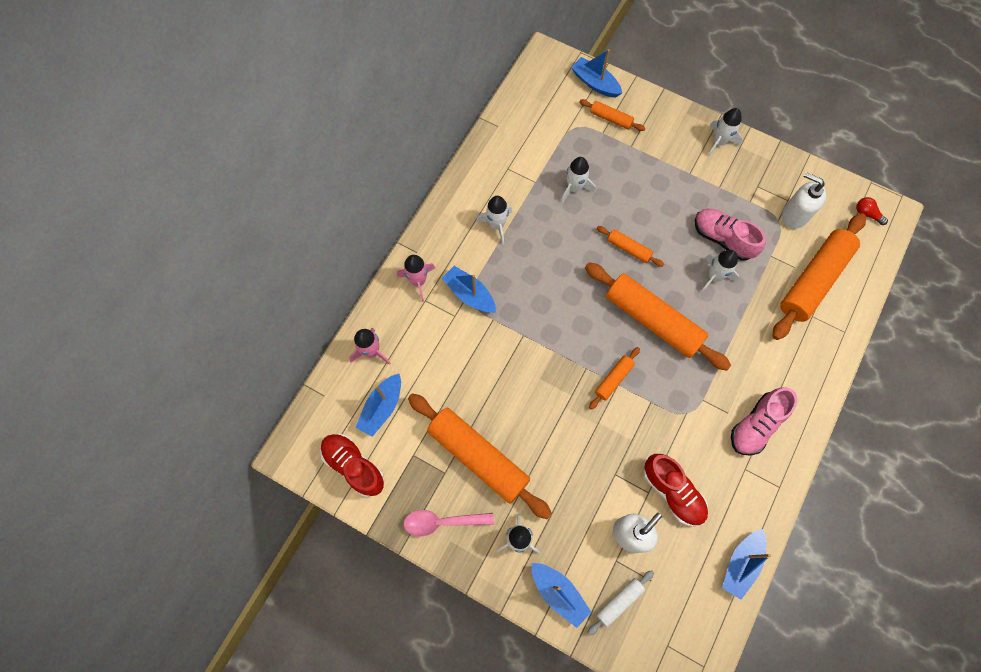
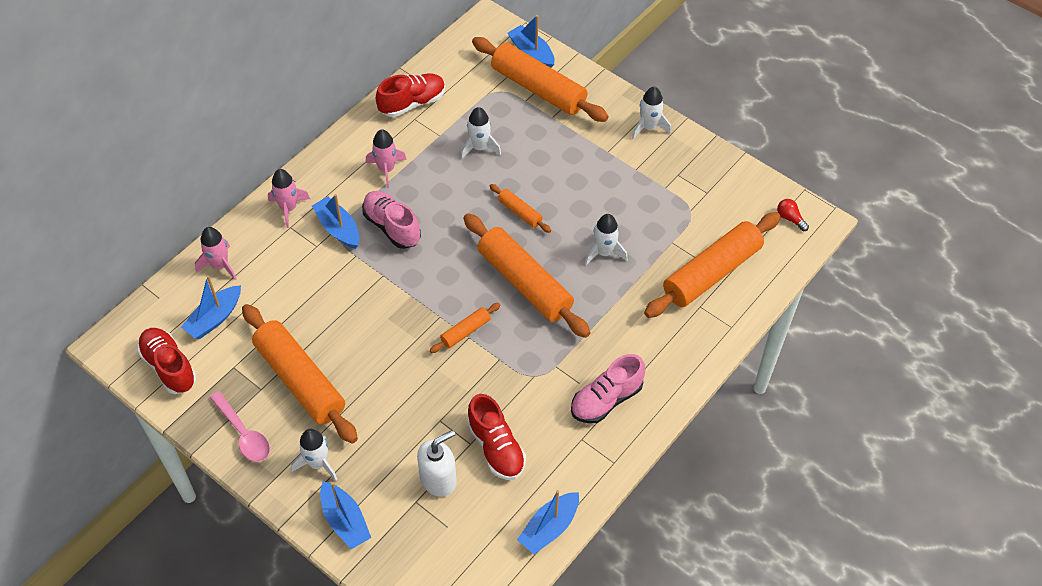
camera: 10 degrees right, 15 degrees down
pink spoon [403,510,494,537] -> pink spoon turned 135 degrees counterclockwise [210,391,270,462]
white rocket [476,196,512,245] -> pink rocket [366,129,407,188]
orange rolling pin [579,99,645,131] -> orange rolling pin [472,37,609,122], size x2.17
white rolling pin [587,570,654,635] -> none
pink shoe [695,209,766,261] -> pink shoe moved to [362,191,421,249]
white soap dispenser [782,172,826,229] -> none
none -> red shoe [376,73,445,117]

